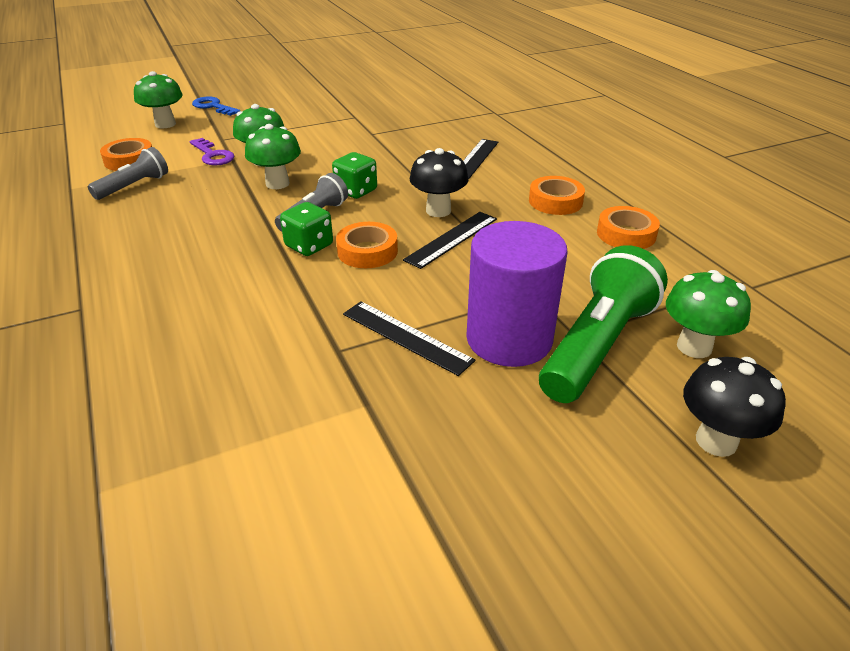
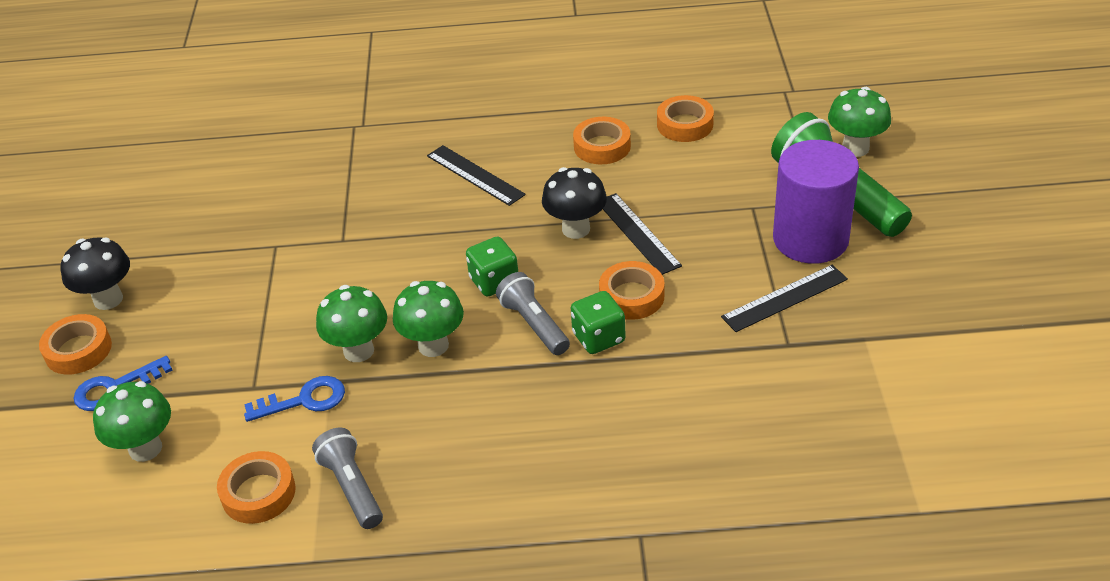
camera: 65 degrees left, 5 degrees up
purple key [190,138,234,166] -> blue key [244,376,345,422]
black mushroom [683,357,786,457] -> black mushroom moved to [60,237,130,310]
none -> orange tape [39,314,112,375]

